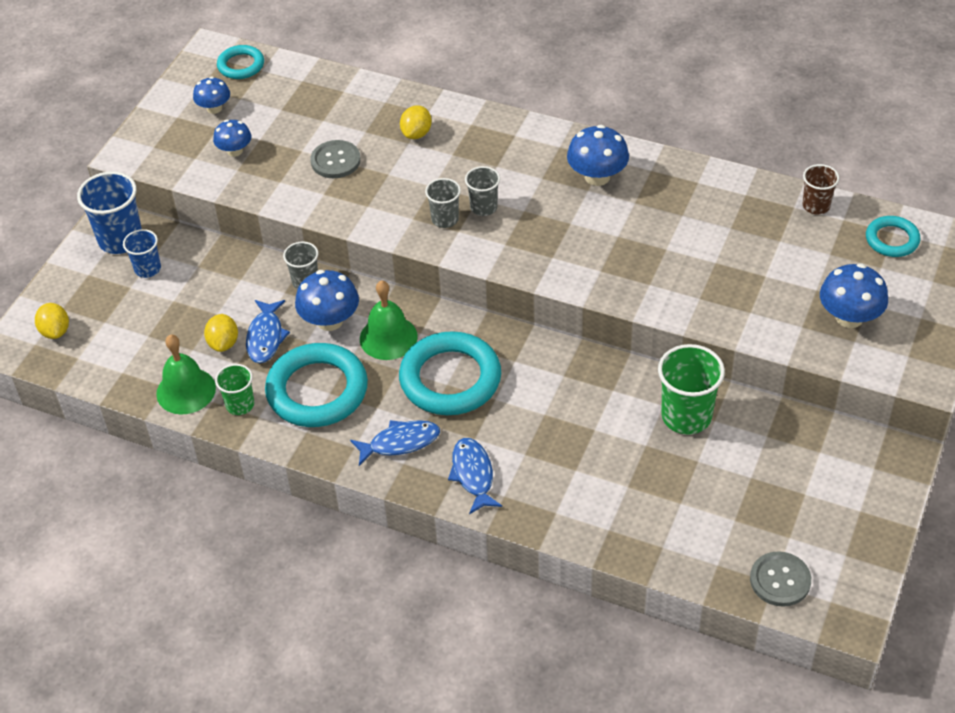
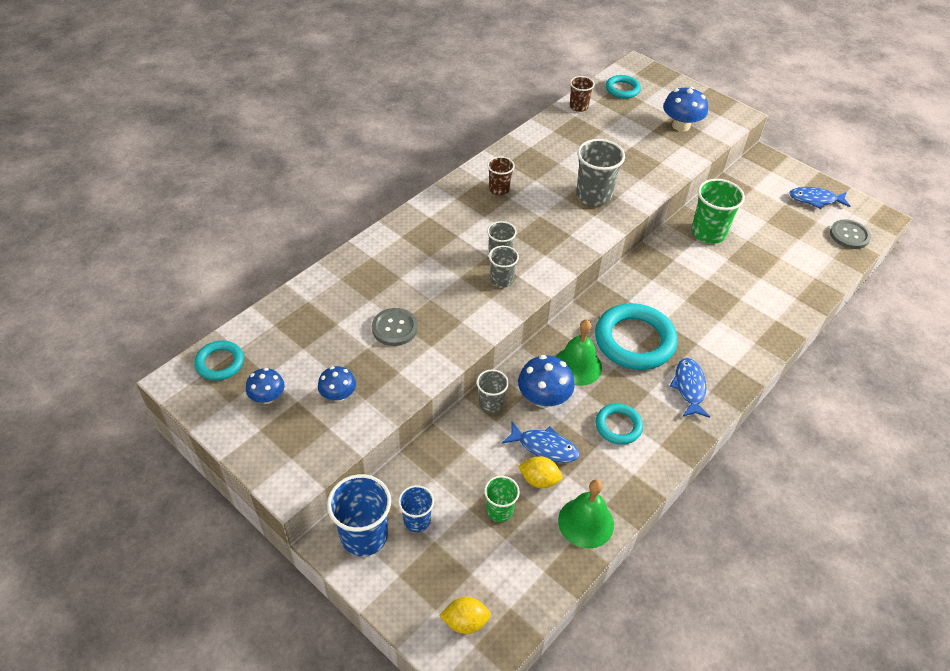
camera: 75 degrees left, 0 degrees up
green cup [215,364,254,415] -> green cup moved to [484,476,520,522]
turquoise ring [265,343,368,427] -> turquoise ring [596,403,643,445], size x0.54
yellow lemon [400,105,432,139] -> none
blue fish [448,438,502,514] -> blue fish moved to [789,187,851,209]
blue mushroom [567,125,629,186] -> brown cup [487,156,515,195]
none -> grey cup [576,139,625,206]

